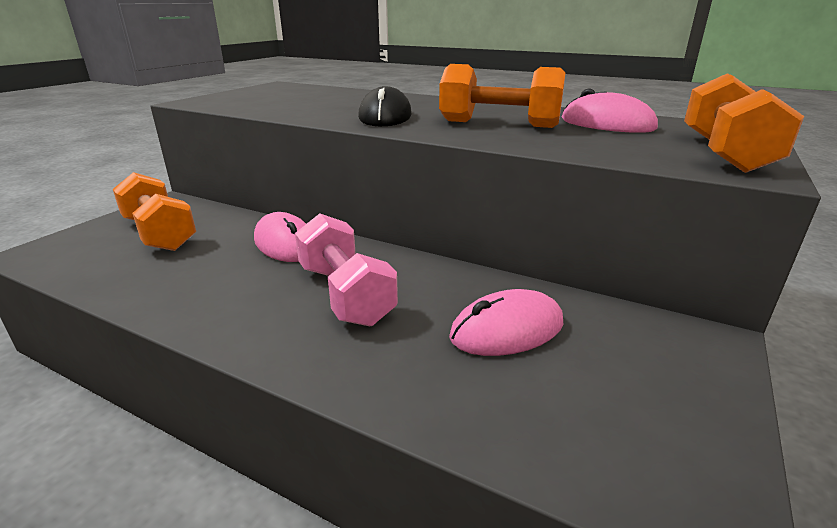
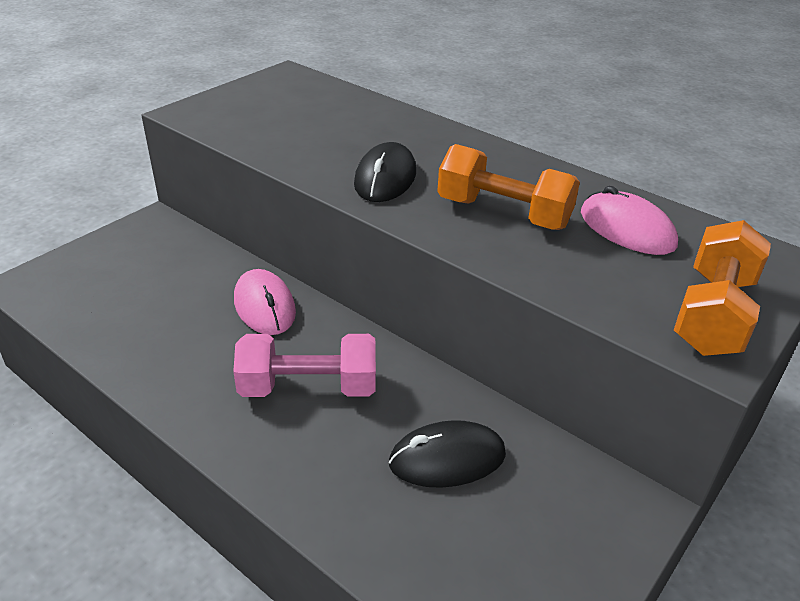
camera: 10 degrees right, 10 degrees up
orange dumbbell [113,172,196,251] -> none
pink dumbbell [295,213,398,326] -> pink dumbbell turned 75 degrees counterclockwise [233,334,376,397]
pink mouse [449,289,563,356] -> black mouse [389,420,506,488]

